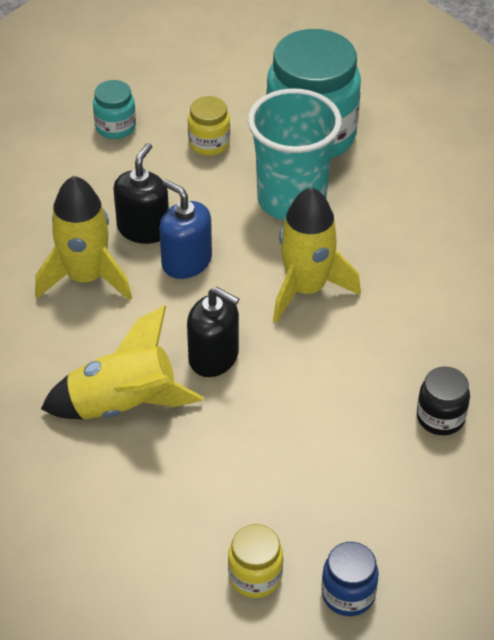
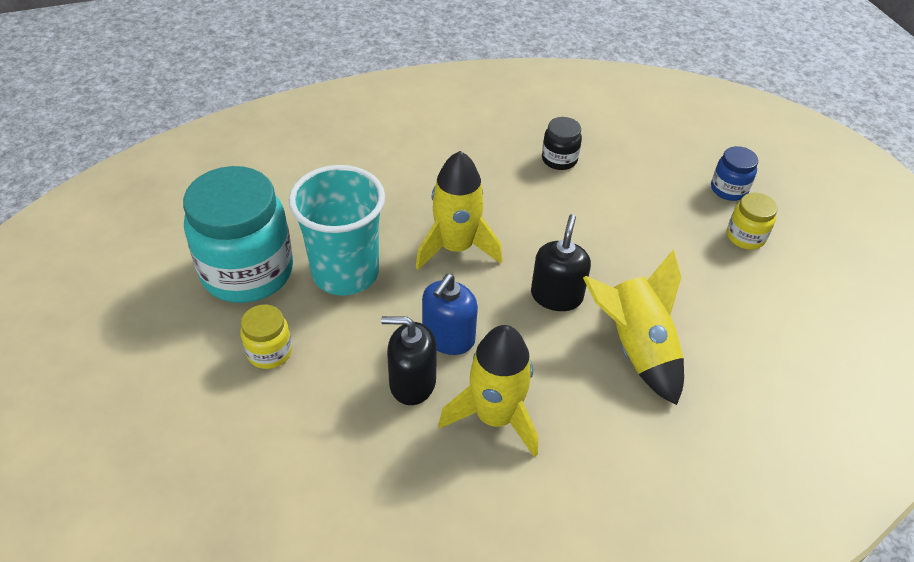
camera: 105 degrees left, 0 degrees up
turquoise jar [93,80,136,139] -> none

